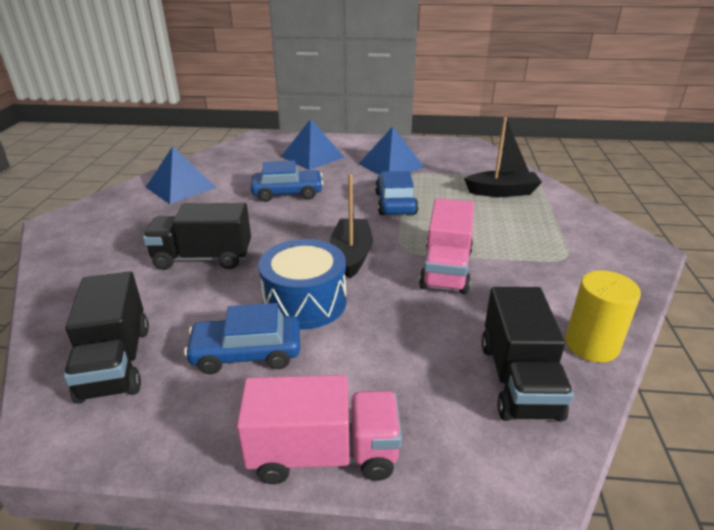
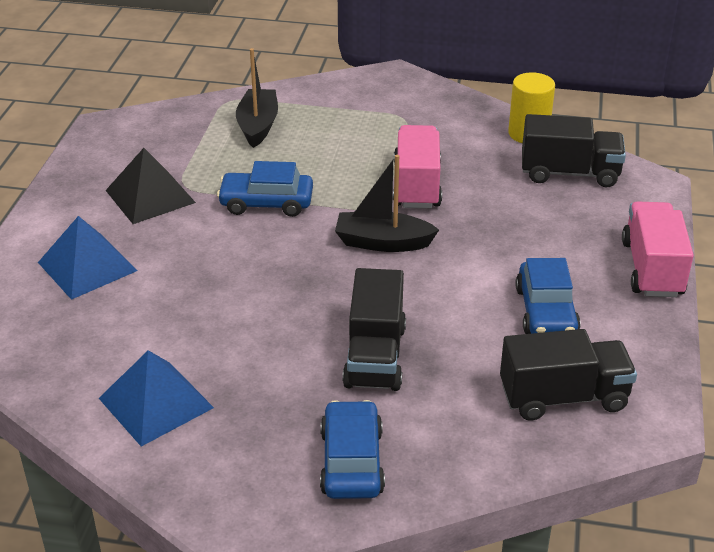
camera: 85 degrees left, 5 degrees up
blue car [251,160,323,202] -> blue car moved to [320,400,385,499]
blue drum [258,239,347,330] -> none
blue pyramid [359,126,424,175] -> black pyramid [105,148,196,224]
pink truck [419,198,474,294] -> pink truck turned 105 degrees counterclockwise [393,125,442,208]

